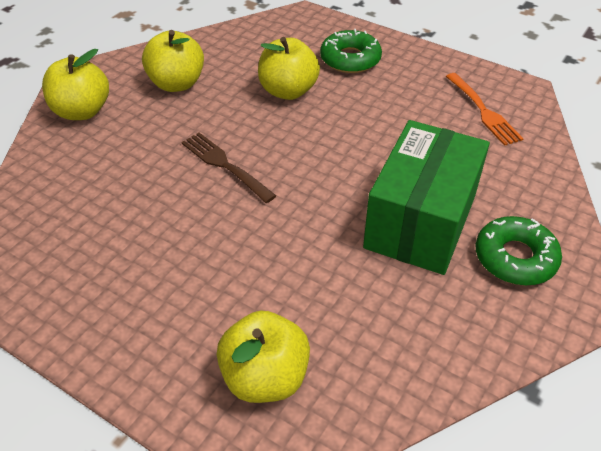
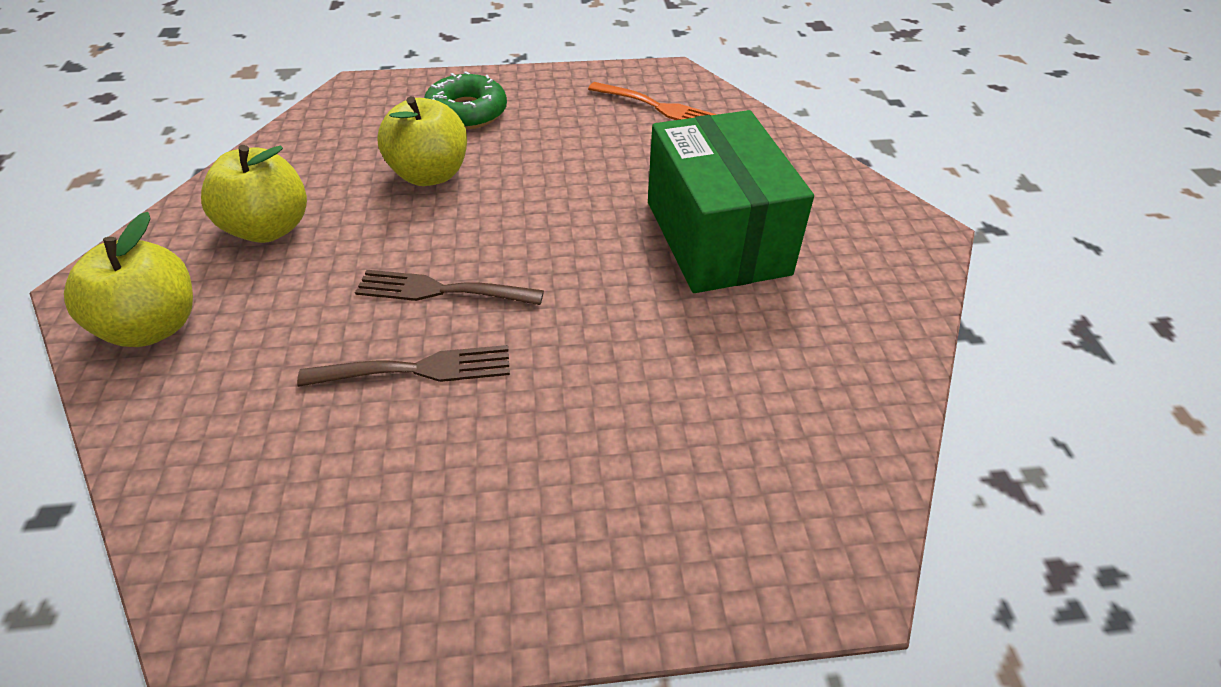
camera: 40 degrees left, 0 degrees up
yellow apple [217,311,310,403] -> none
green donut [476,216,562,285] -> none
none -> brown fork [297,345,510,387]

